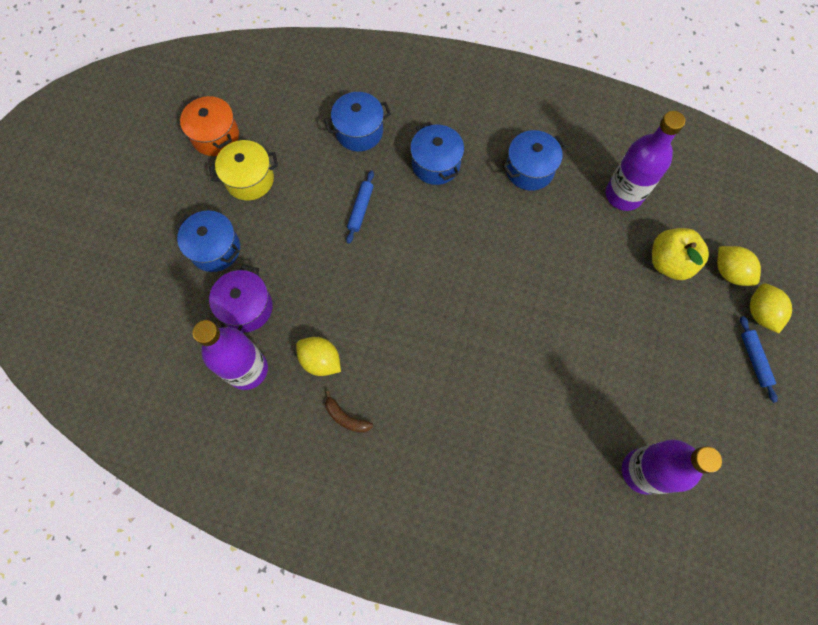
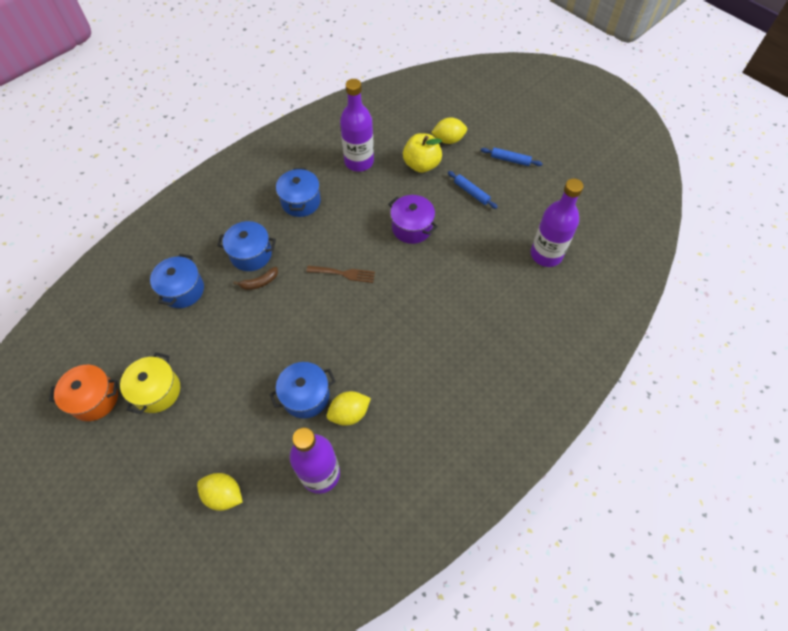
camera: 60 degrees left, 10 degrees down
blue pot [176,211,240,272] -> blue pot moved to [269,362,335,418]
purple pot [209,265,273,332] -> purple pot moved to [388,195,438,244]
brown banana [325,391,373,433] -> brown banana moved to [233,267,278,290]
blue rolling pin [346,170,374,244] -> blue rolling pin moved to [448,171,498,209]
yellow lemon [750,284,792,333] -> yellow lemon moved to [197,473,243,511]
none -> brown fork [306,266,375,283]

